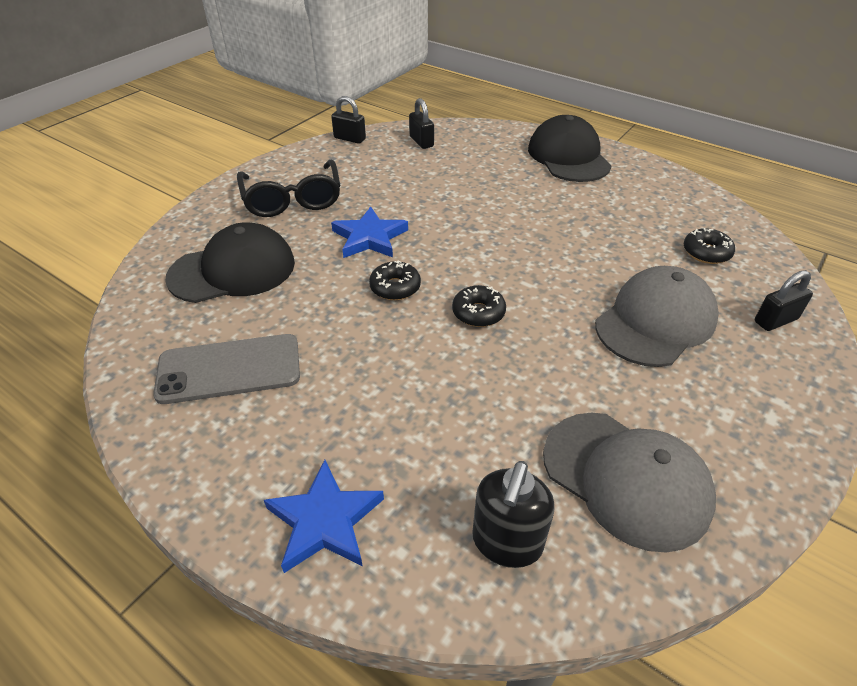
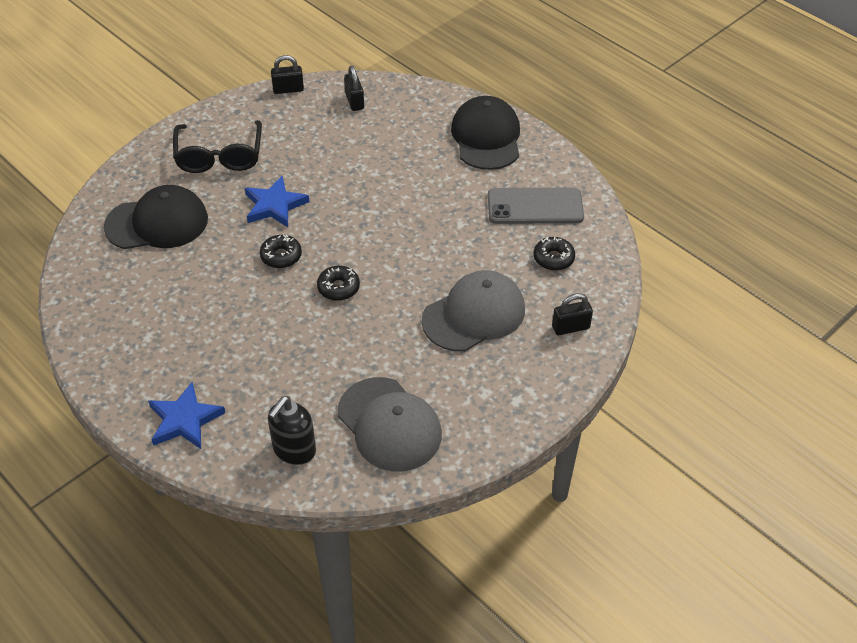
camera: 10 degrees right, 5 degrees up
grey phone [153,334,300,404] -> grey phone moved to [488,187,584,224]
black padlock [331,96,366,144] -> black padlock turned 45 degrees counterclockwise [271,55,304,94]

